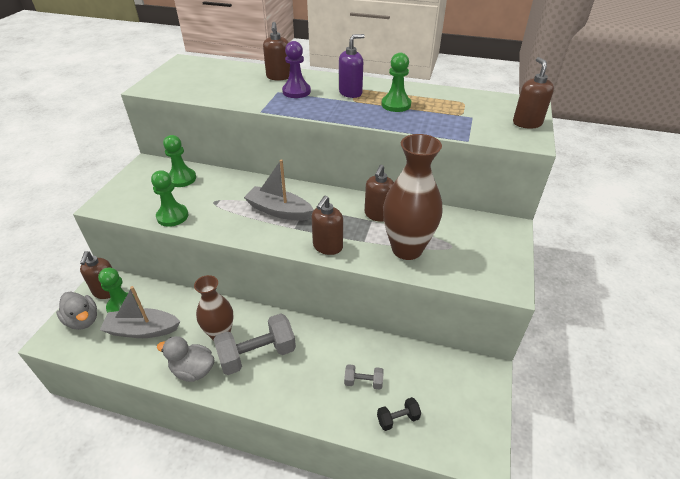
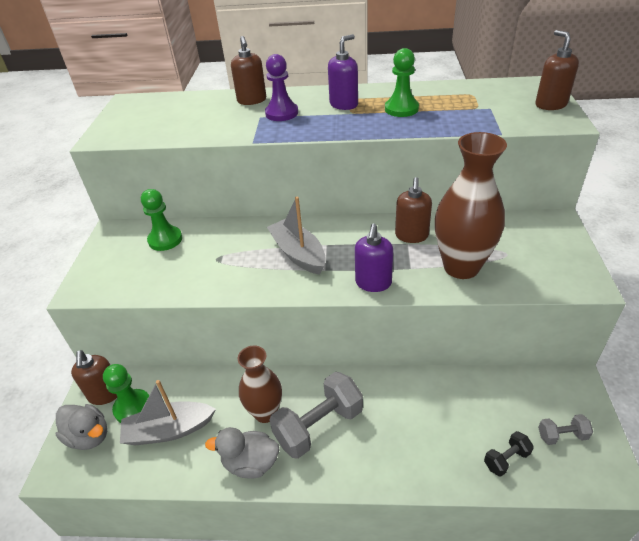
camera: 10 degrees left, 0 degrees up
green pawn [151,170,188,227] -> none
grey boat [244,159,314,221] -> grey boat turned 45 degrees clockwise [267,197,326,275]
brown soap dispenser [312,196,343,255] -> purple soap dispenser [355,224,393,292]
grey dumbbell [344,364,384,390] -> grey dumbbell moved to [538,414,593,445]

